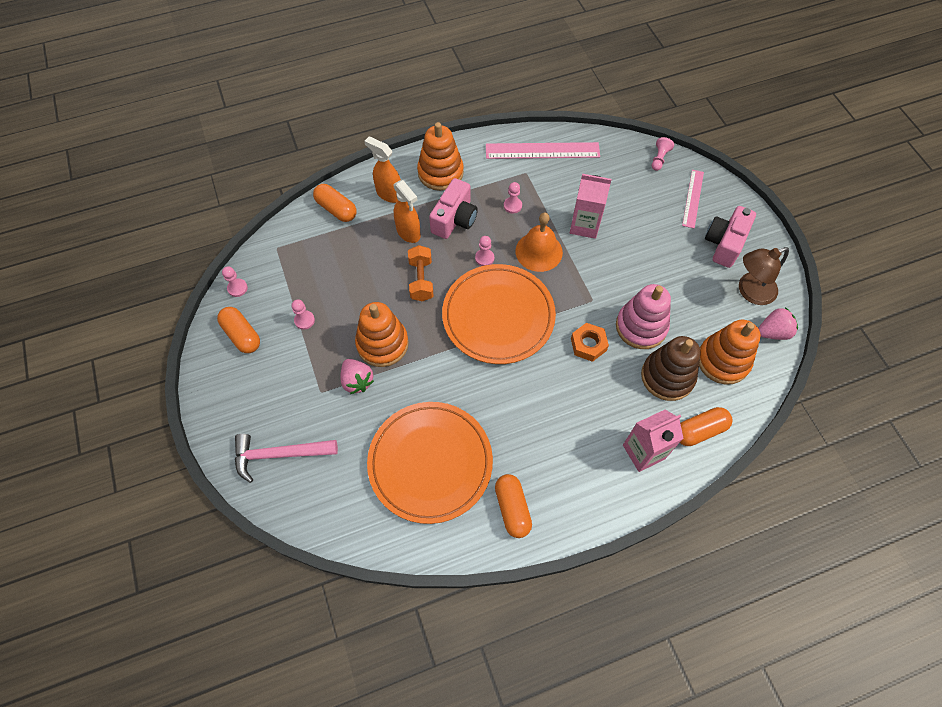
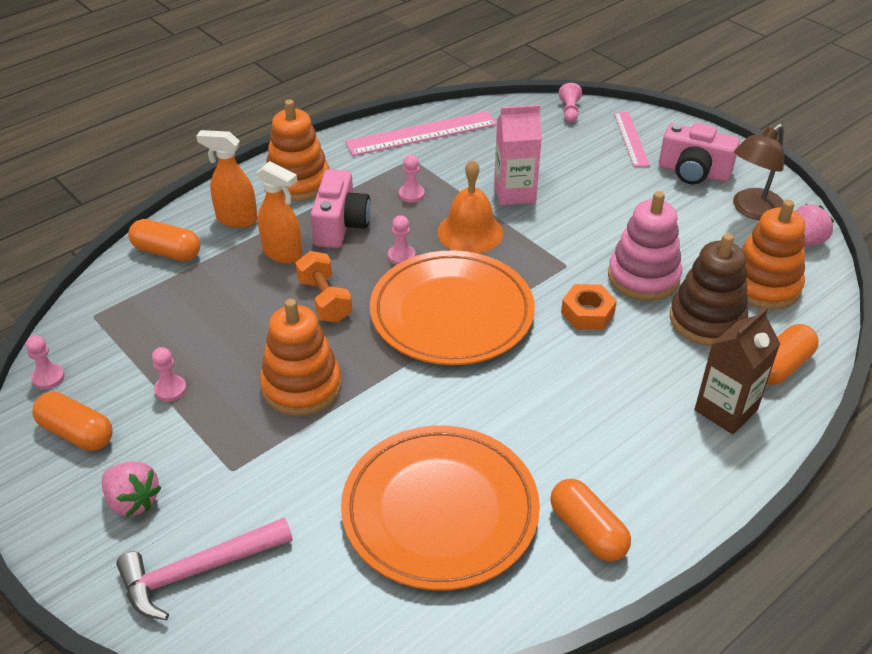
camera: 20 degrees left, 20 degrees down
pink strawberry [340,359,374,394] -> pink strawberry moved to [102,461,162,517]
pink carton [623,410,684,472] -> brown carton [695,307,780,434]
pink camera [705,206,756,268] -> pink camera turned 75 degrees counterclockwise [659,123,740,184]

